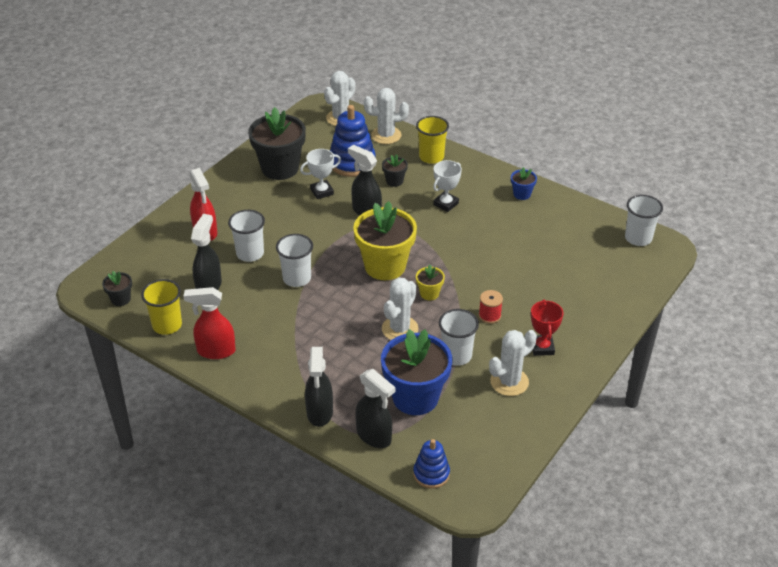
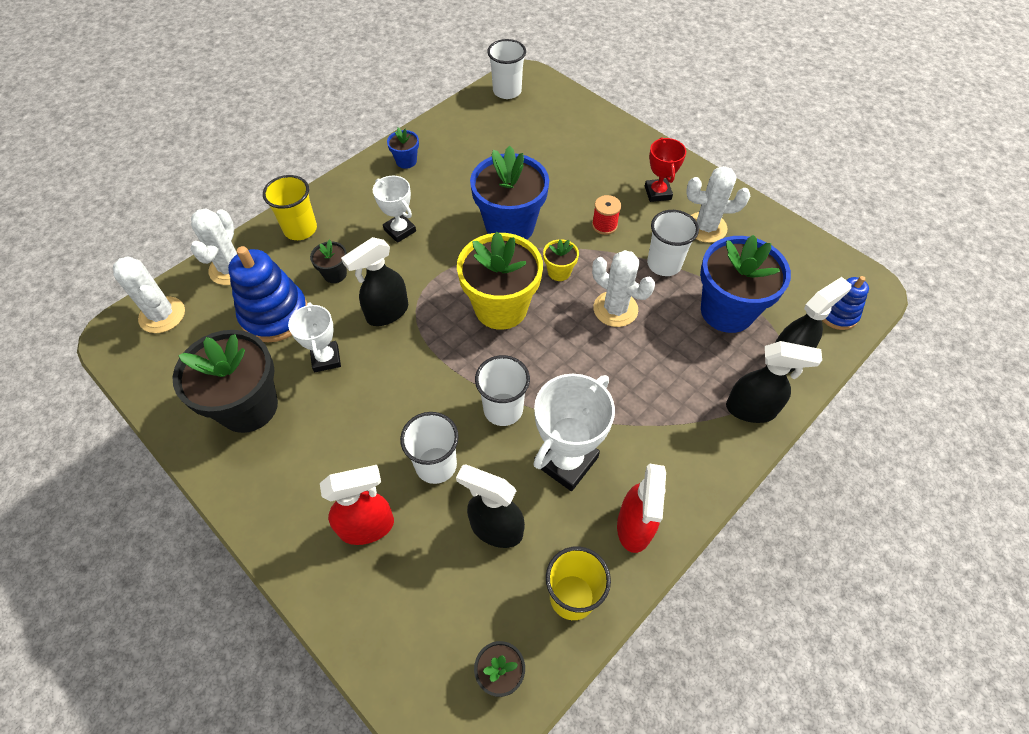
camera: 80 degrees left, 15 degrees up
white cactus [489,330,537,396] -> white cactus turned 60 degrees counterclockwise [686,166,750,243]
red trophy [531,299,563,356] -> red trophy turned 75 degrees clockwise [645,137,686,202]
none -> blue flower pot [470,145,549,240]
none -> white trophy [533,374,615,491]

